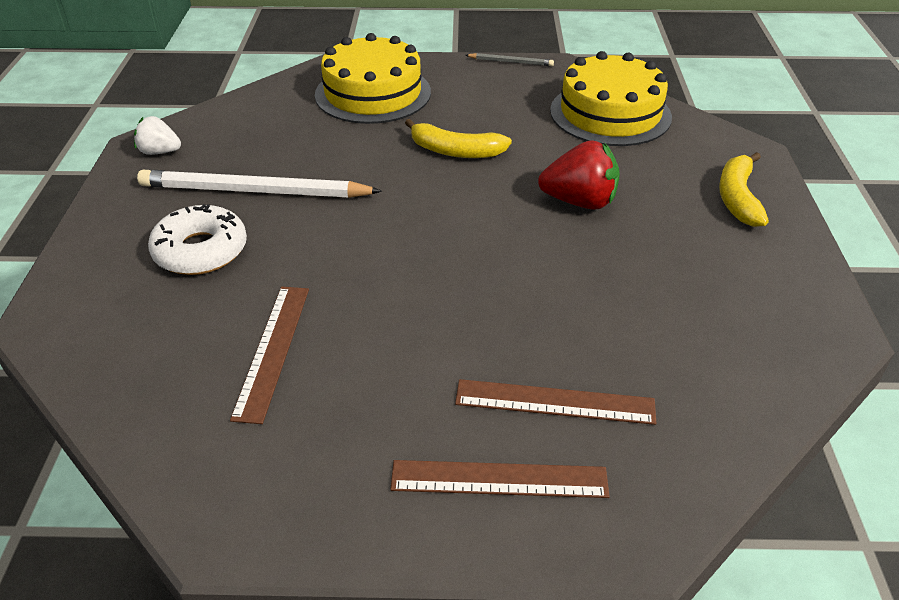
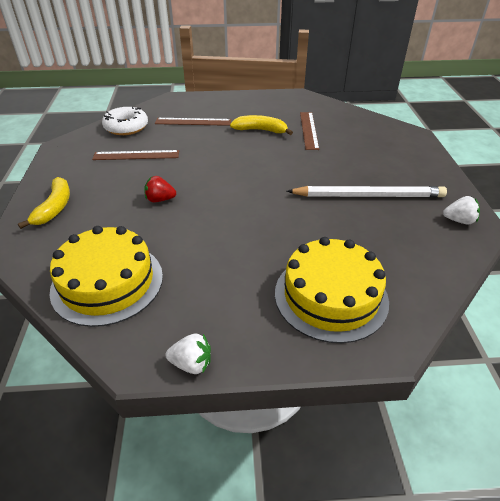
camera: 175 degrees right, 0 degrees up
white donut [148,204,247,275] -> white donut moved to [102,107,148,135]
brown ruler [390,460,610,498] -> brown ruler moved to [92,150,179,160]
yellow banana [405,119,512,158] -> yellow banana moved to [230,115,293,135]
grey pencil [466,53,554,66] -> white strawberry [166,333,211,374]
red strawberry [538,140,620,210] -> red strawberry [144,176,176,202], size x0.62

